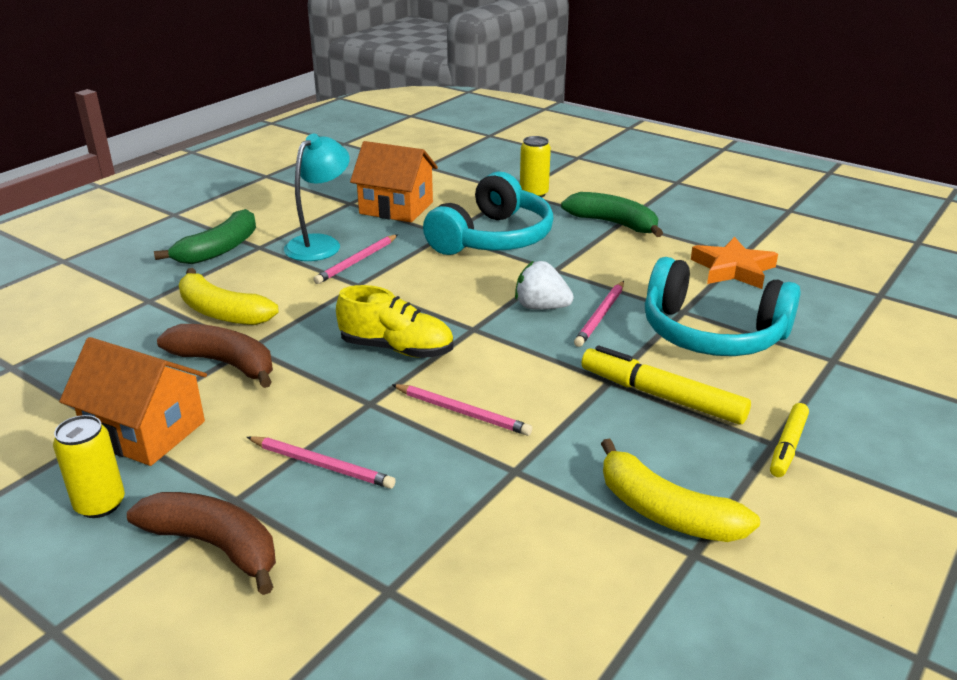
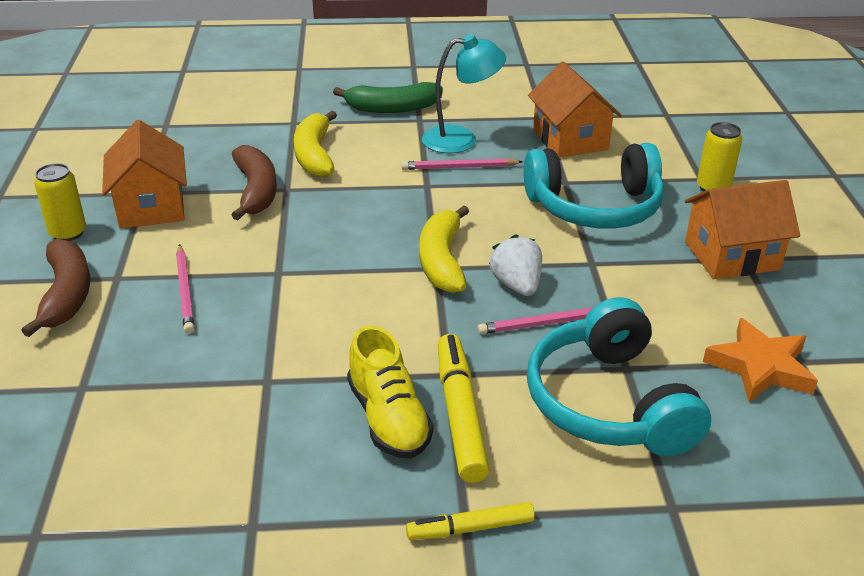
camera: 50 degrees right, 5 degrees up
yellow shoe [336,285,453,358] -> yellow shoe moved to [347,326,433,458]
pink pencil [392,384,532,436] -> none
green banana [561,192,663,237] -> orange house [685,180,800,279]
yellow banana [601,439,760,542] -> yellow banana moved to [419,206,469,293]

